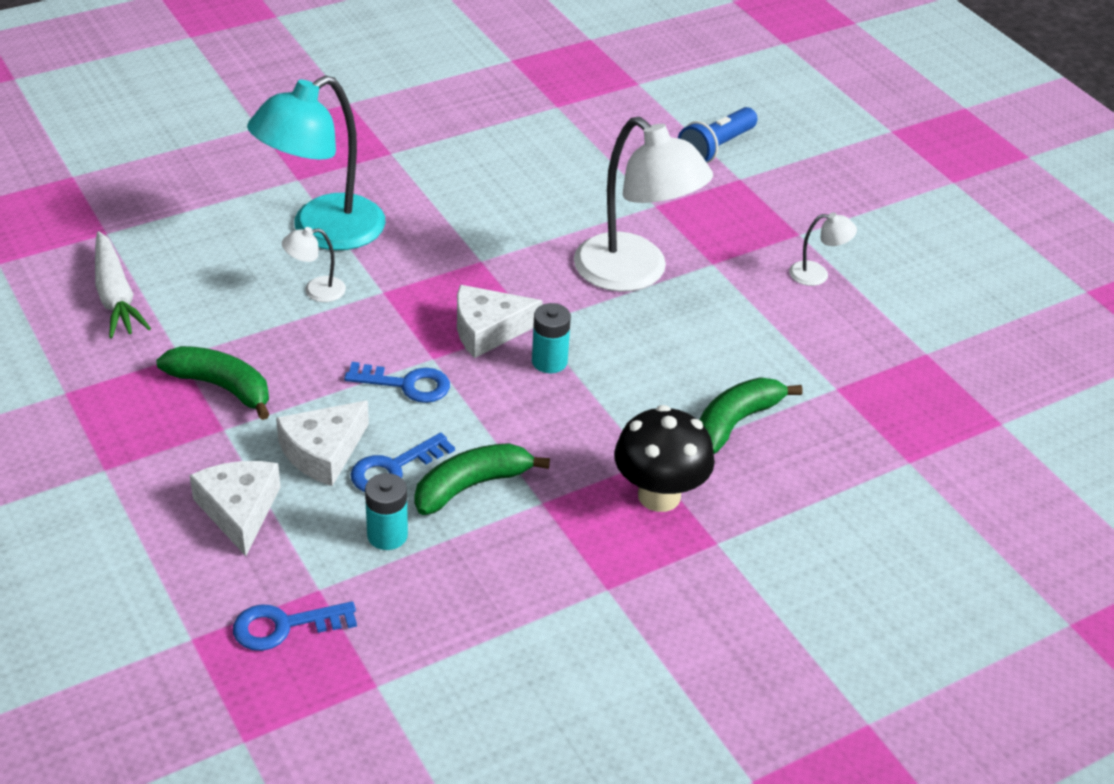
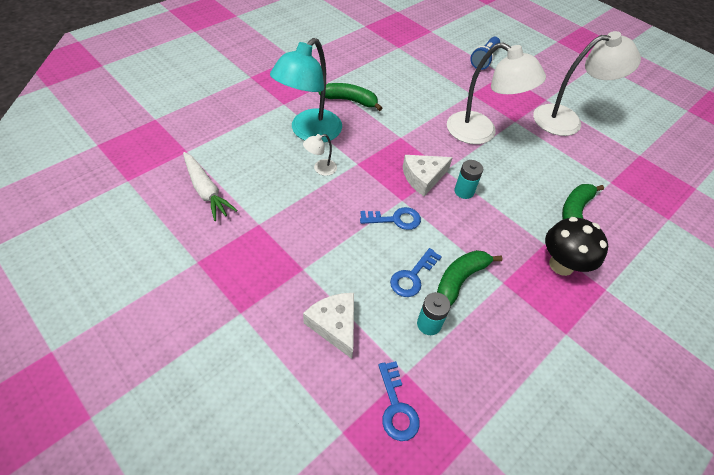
camera: 15 degrees left, 10 degrees up
green banana [156,346,270,420] -> green banana moved to [319,83,382,111]
blue key [233,601,357,651] -> blue key turned 75 degrees counterclockwise [378,361,420,441]
white cheese [276,400,369,486] -> none
white lamp [789,212,857,286] -> white lamp [533,31,641,136], size x2.37

